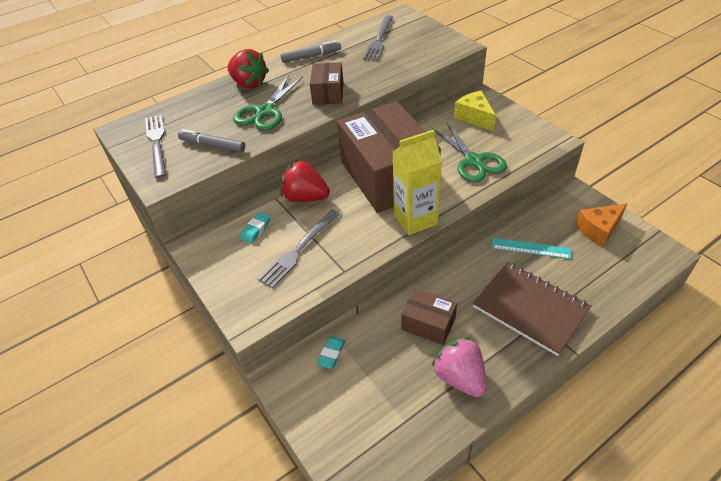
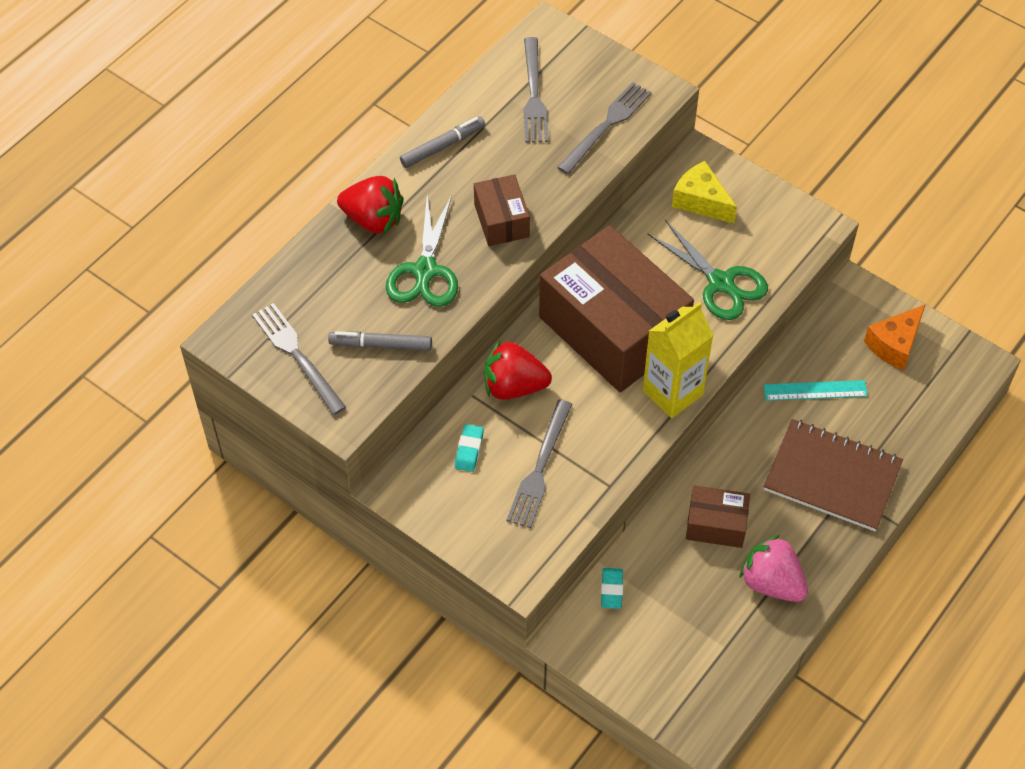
camera: 20 degrees left, 10 degrees up
none -> grey fork [557,82,651,174]

